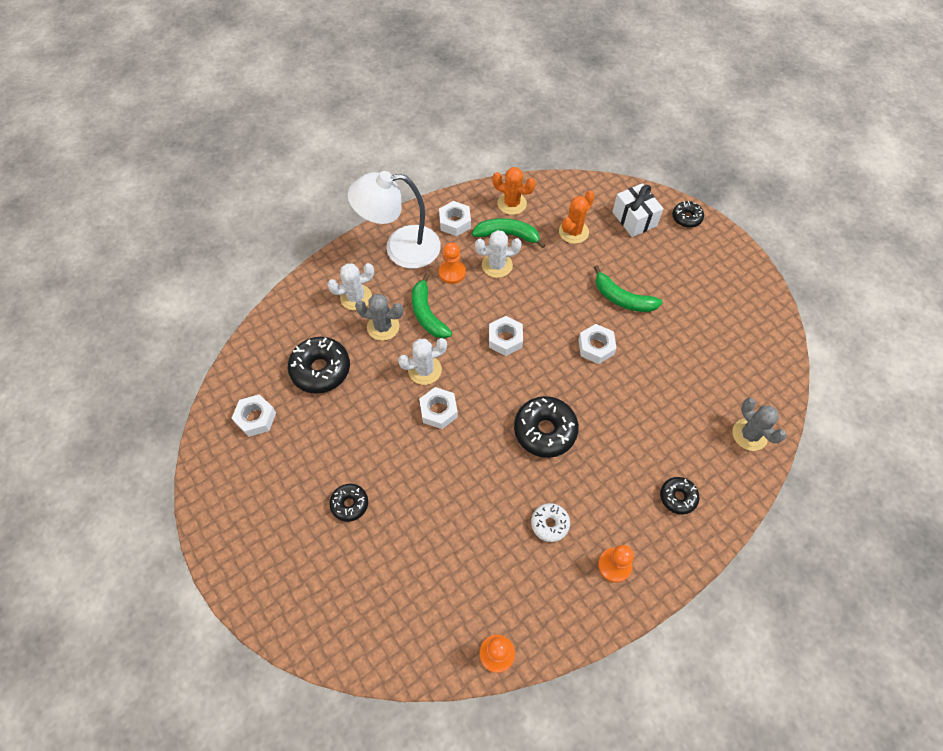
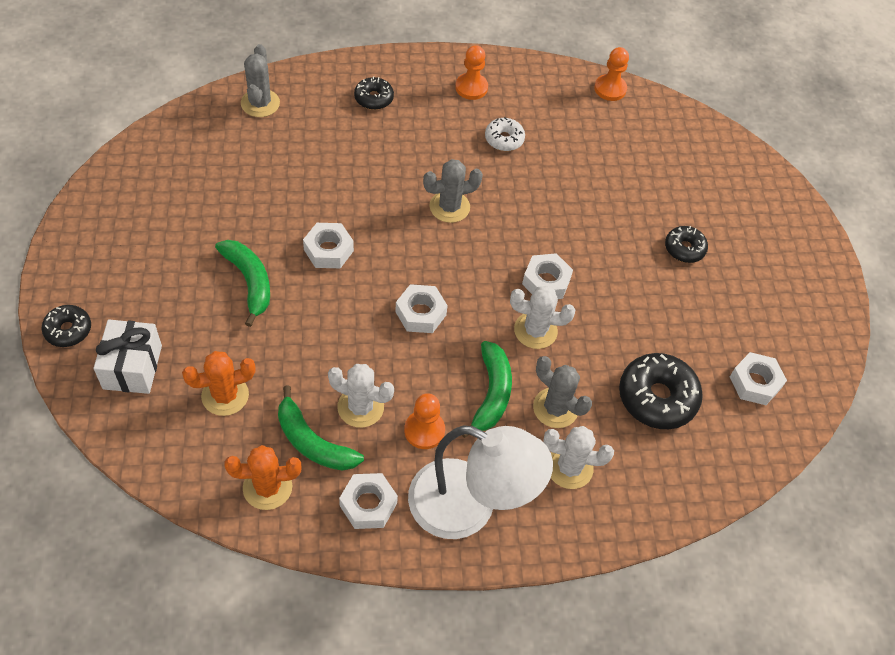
camera: 155 degrees left, 5 degrees down
orange cactus [492,167,536,215] -> orange cactus turned 60 degrees counterclockwise [224,445,301,510]
black donut [514,396,579,458] -> grey cactus [423,159,483,223]

